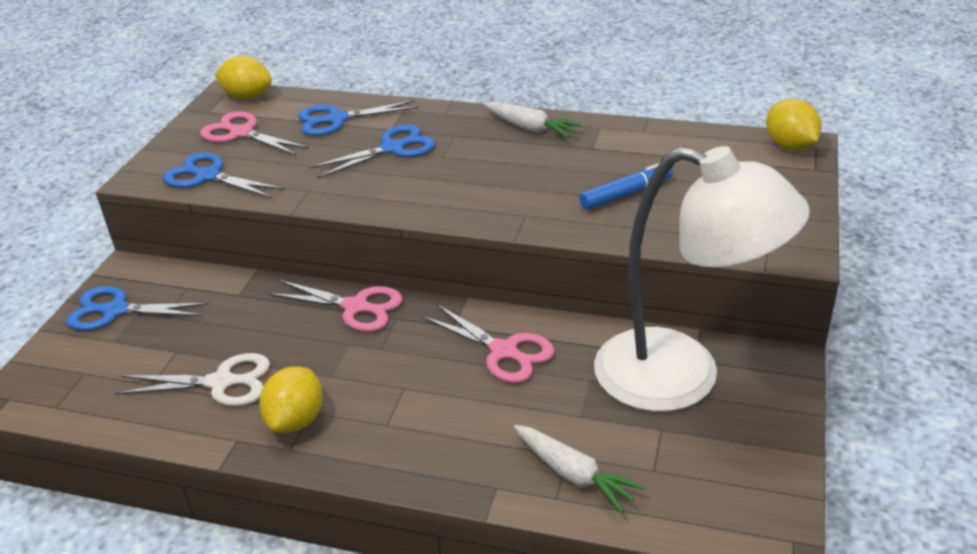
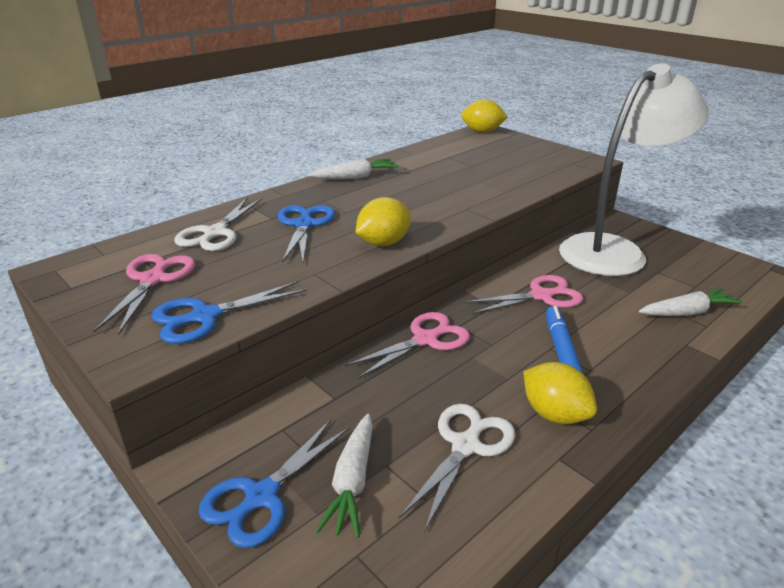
camera: 60 degrees left, 5 degrees down
pink scissors [200,111,310,155] -> pink scissors turned 120 degrees clockwise [94,254,195,335]
yellow lemon [215,56,272,100] -> yellow lemon moved to [356,197,410,246]
blue scissors [298,100,419,136] -> white scissors [174,198,262,251]
blue marker [579,163,673,210] -> blue marker moved to [546,306,582,372]
none -> white carrot [315,414,373,538]

